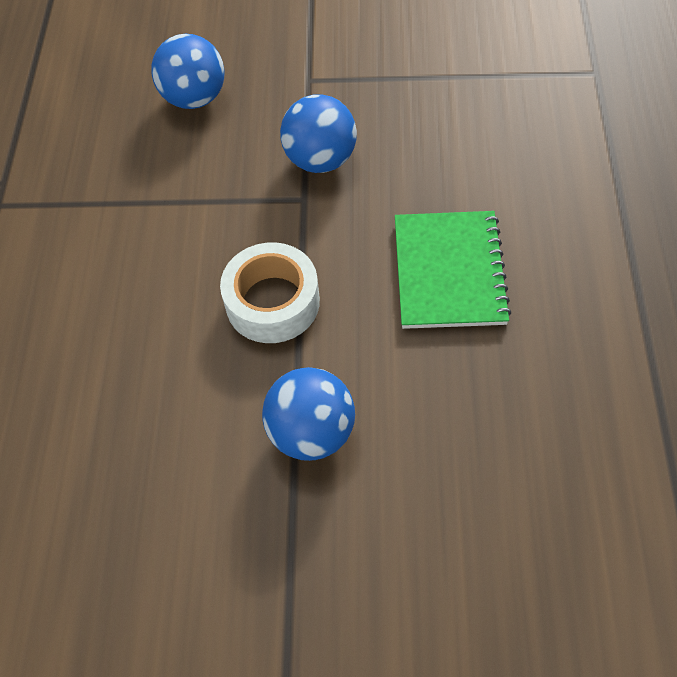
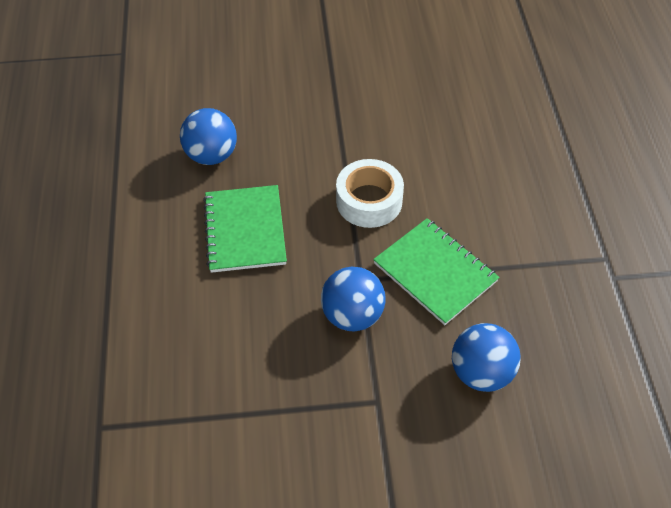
camera: 170 degrees right, 5 degrees down
blue ball [262,367,355,461] -> blue ball moved to [180,108,237,165]
none -> green notebook [373,218,500,325]

